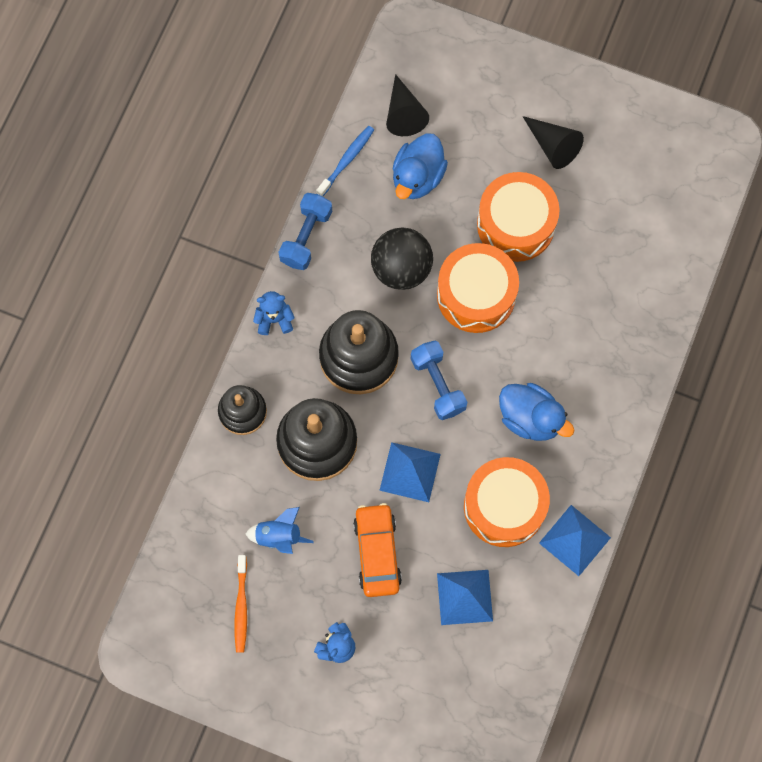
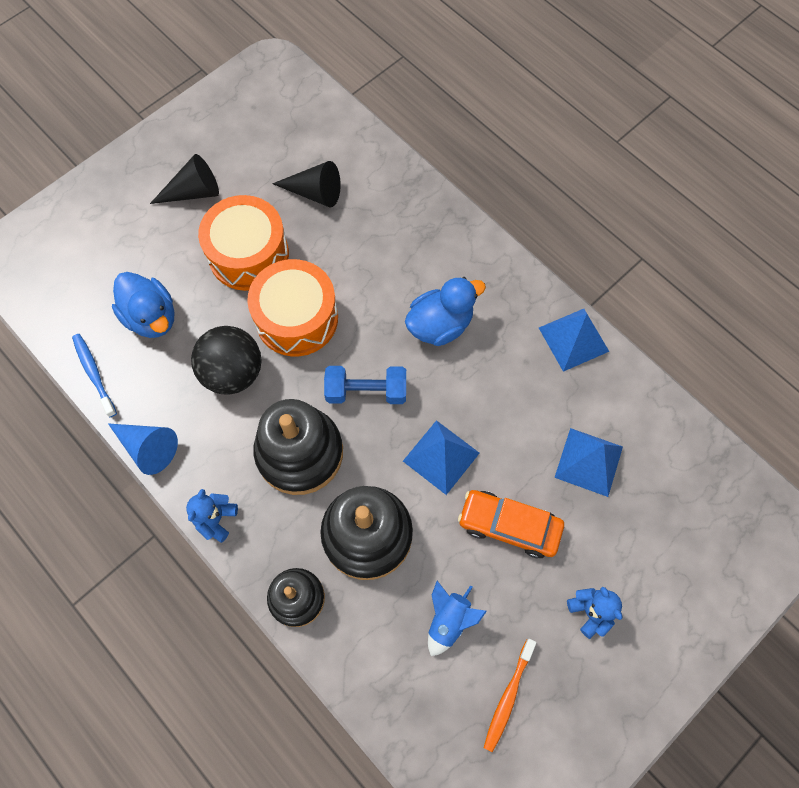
camera: 65 degrees left, 5 degrees down
orange toothbrush [234,555,247,653] -> orange toothbrush turned 90 degrees clockwise [484,639,536,752]
blue dumbbell [279,193,332,270] -> blue cone [108,423,178,475]
black cone [386,74,429,136] -> black cone moved to [272,161,341,207]
orange drum [464,457,550,547] -> none

